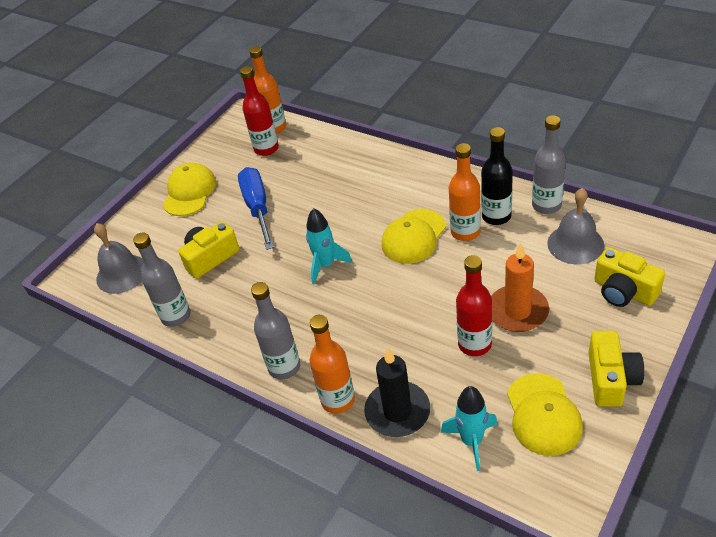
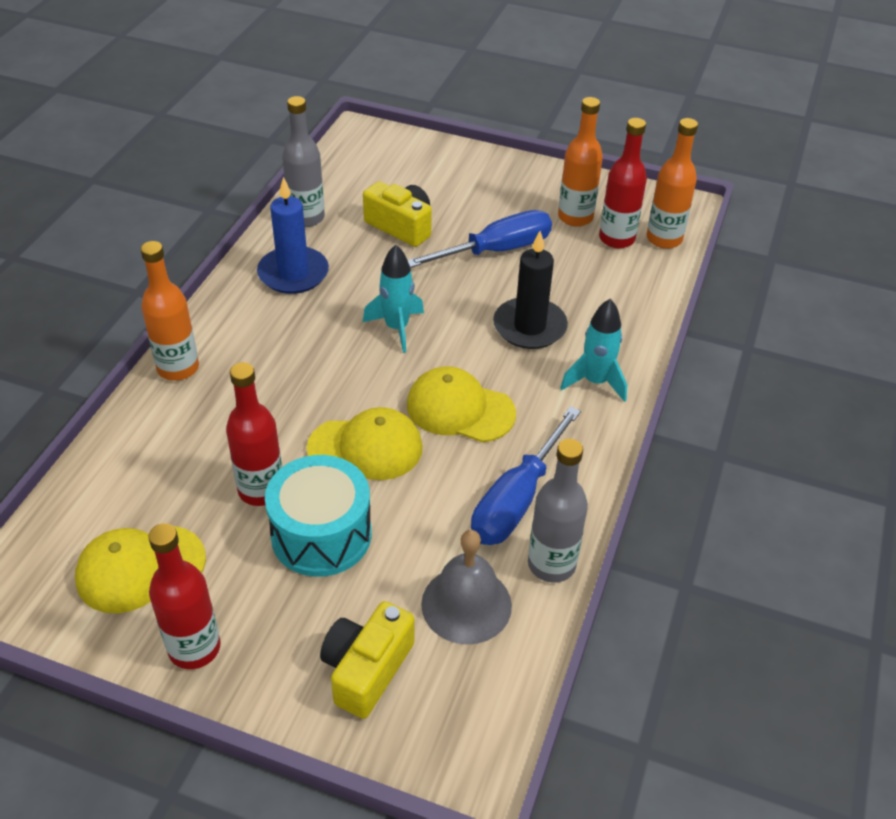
camera: 70 degrees right, 0 degrees up
grey bell [94,223,144,294] -> none
yellow cap [163,163,216,216] -> yellow cap moved to [306,407,423,480]
grey bottle [251,282,300,379] -> none
black candle [364,348,430,437] -> black candle moved to [493,231,568,349]
turquoise rocket [441,386,498,471] -> turquoise rocket moved to [560,299,627,402]
orange bottle [449,143,481,241] -> orange bottle moved to [558,97,603,227]
black bottle [481,127,513,225] -> blue screwdriver [471,406,581,545]
orange candle [491,243,549,332] -> turquoise drum [265,455,372,577]
yellow camera [588,331,644,407] -> red bottle [148,523,221,669]
none -> blue candle [257,177,329,294]

